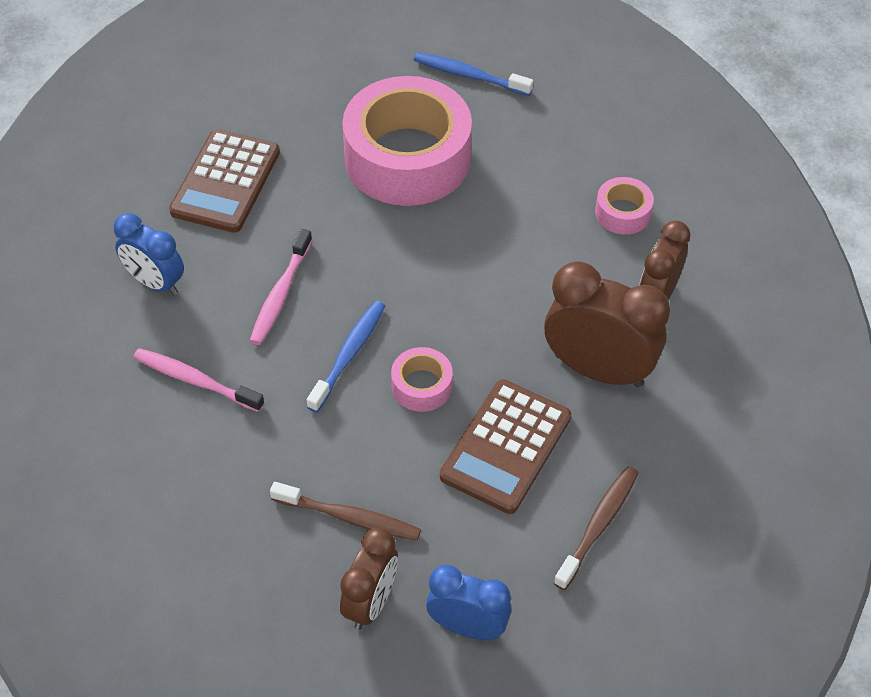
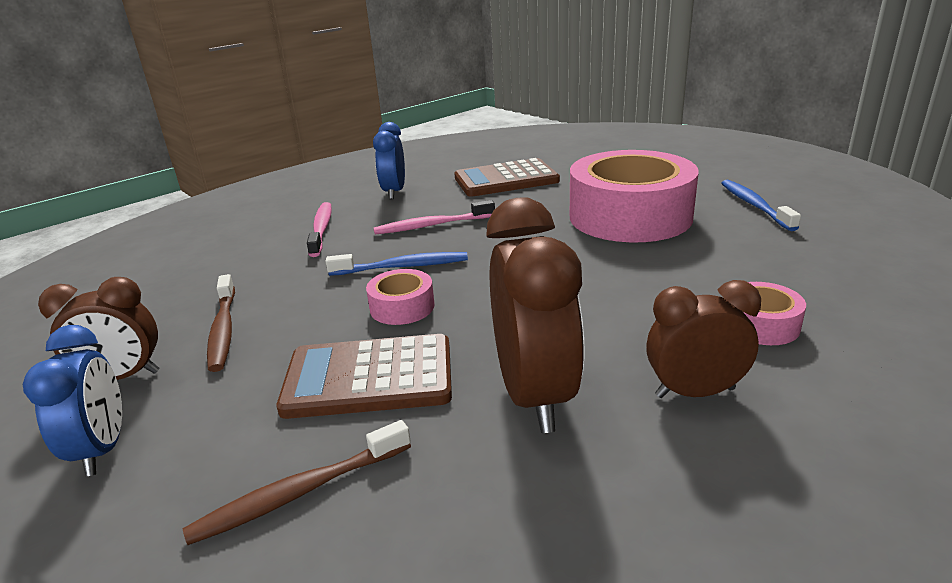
camera: 60 degrees right, 25 degrees down
brown toothbrush [554,466,639,590] -> brown toothbrush turned 150 degrees clockwise [183,420,411,545]

